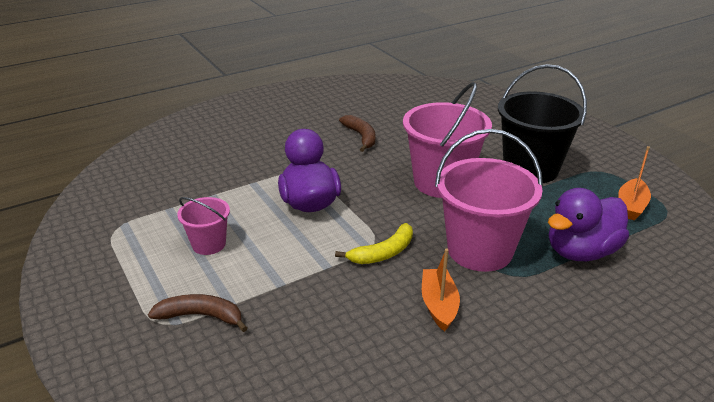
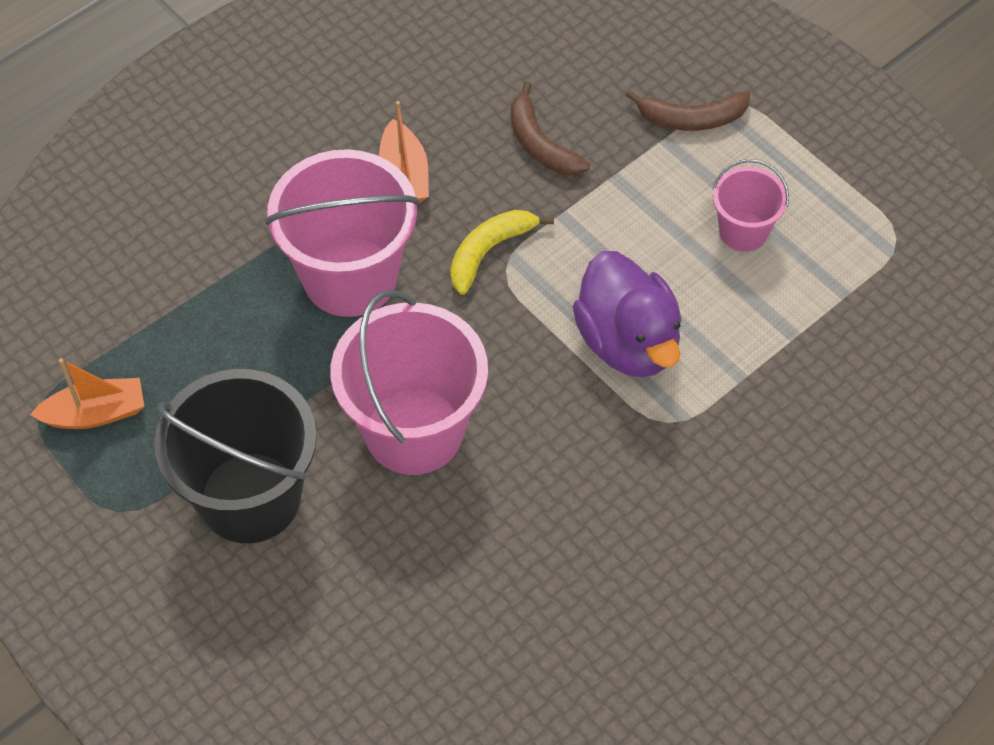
camera: 170 degrees right, 25 degrees up
brown banana [339,115,376,152] -> brown banana moved to [511,81,590,175]
purple duck [548,188,629,261] -> none
orange boat [618,146,651,220] -> orange boat turned 60 degrees clockwise [30,358,144,429]

